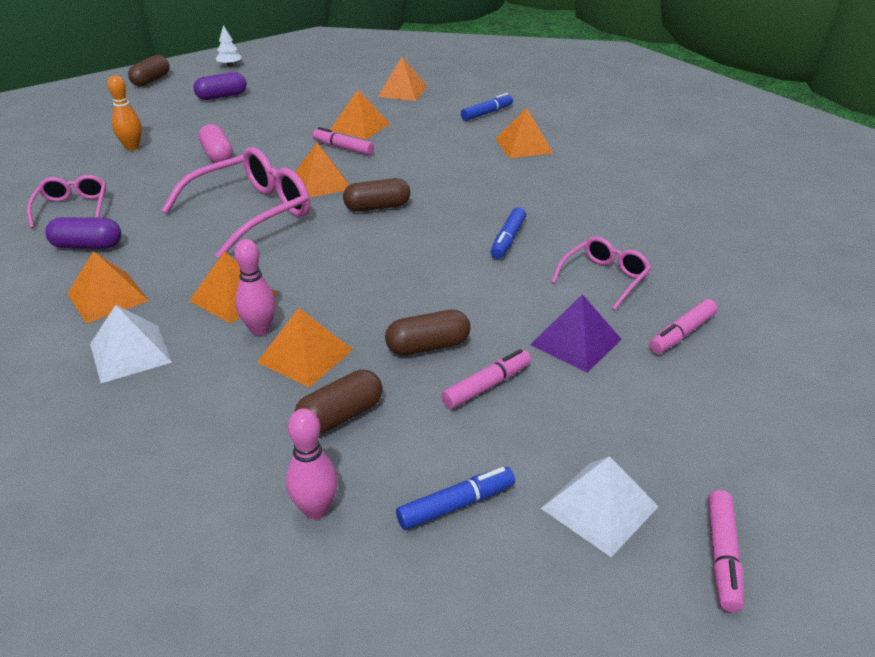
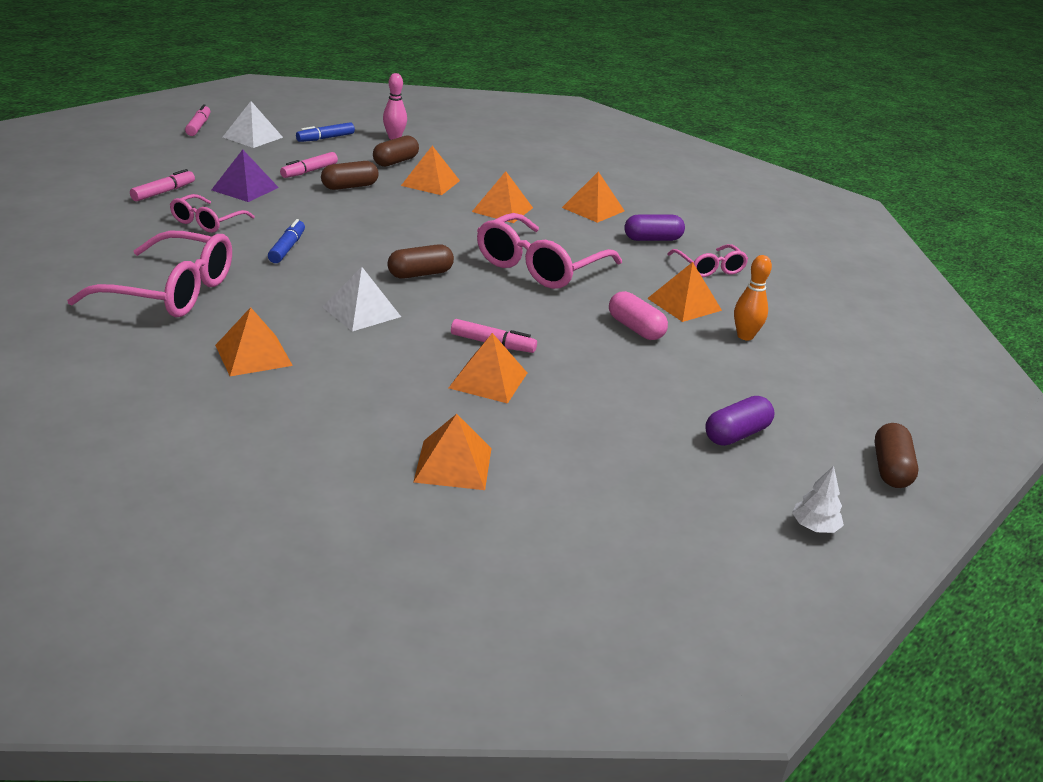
camera: 165 degrees right, 5 degrees down
white pyramid [90,305,172,383] -> white pyramid moved to [323,267,401,331]
pink bowling pin [234,239,276,336] -> none
orange pyramid [295,143,349,198] -> orange pyramid moved to [647,262,722,322]
blue marker [461,93,513,121] -> none
none -> pink glasses [67,231,232,317]

